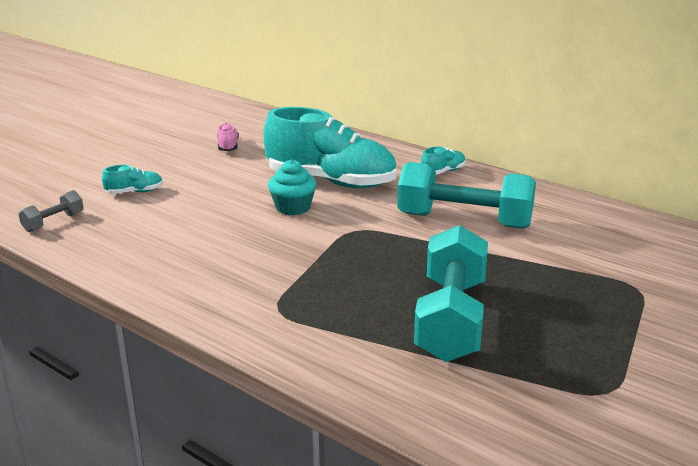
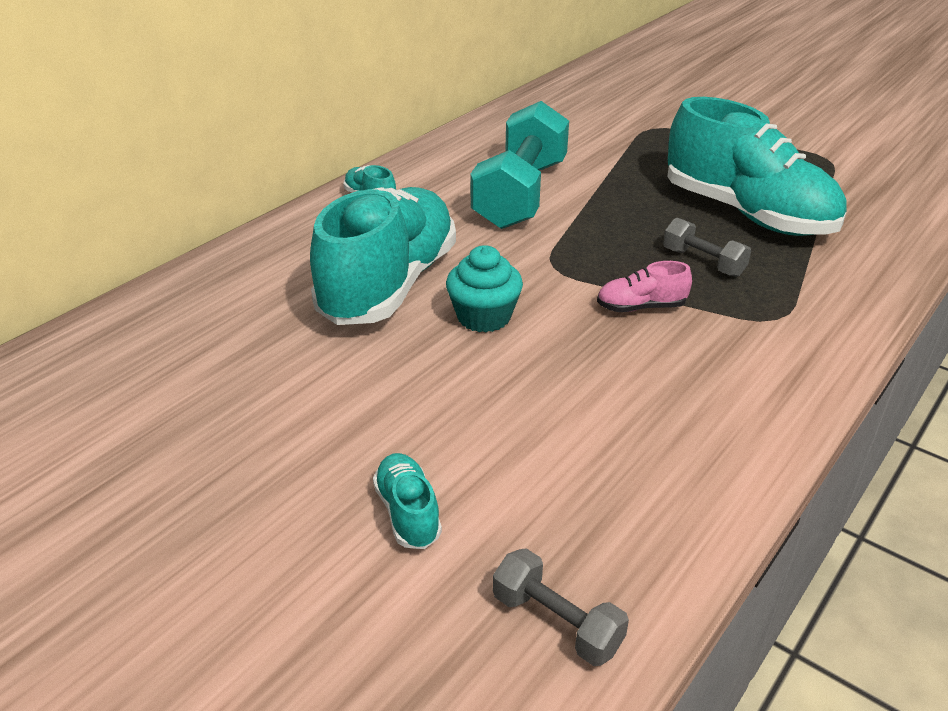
camera: 90 degrees left, 10 degrees up
pink shoe [217,123,239,151] -> pink shoe moved to [597,261,692,312]
turquoise dumbbell [414,225,488,362] -> turquoise shoe [667,97,847,236]
none -> grey dumbbell [663,218,751,277]

